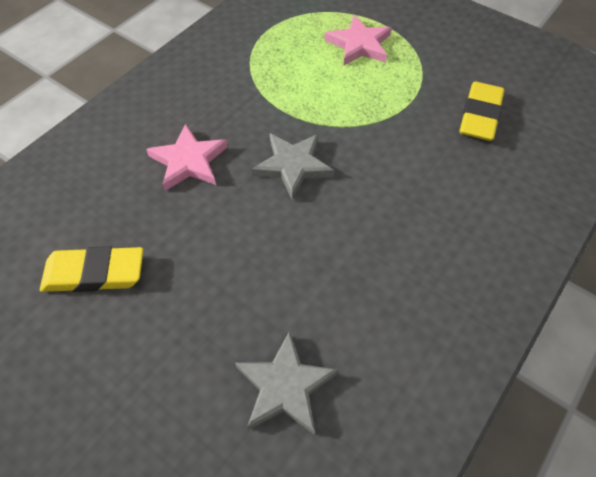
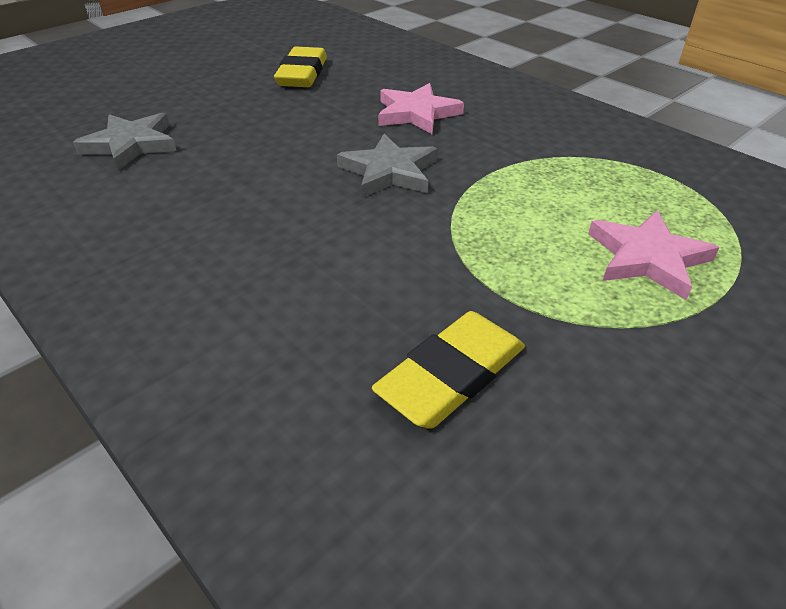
camera: 100 degrees right, 15 degrees down
yellow eraser [459,82,504,141] -> yellow eraser turned 75 degrees counterclockwise [372,311,525,429]

